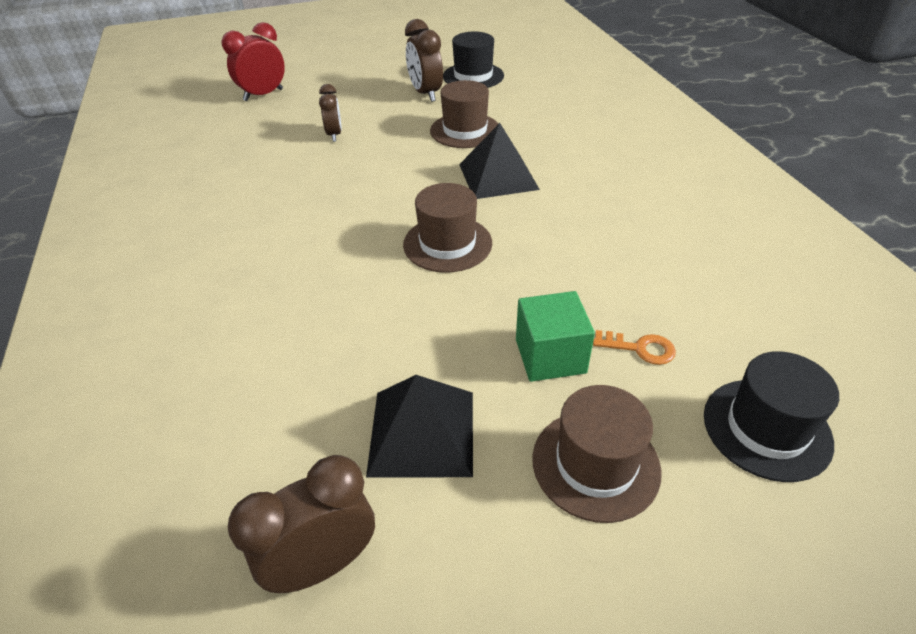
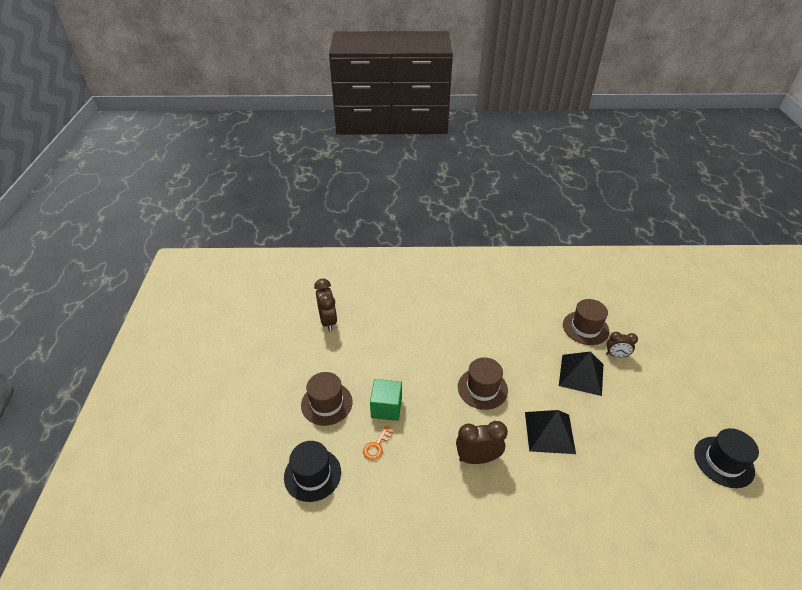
camera: 105 degrees right, 0 degrees up
red clock [222,22,285,101] -> none
black pyramid [366,375,473,477] -> black pyramid moved to [559,352,603,396]
brown clock [405,19,443,102] -> brown clock moved to [456,421,508,464]
brown hat [430,80,498,148] -> brown hat moved to [563,299,609,345]

